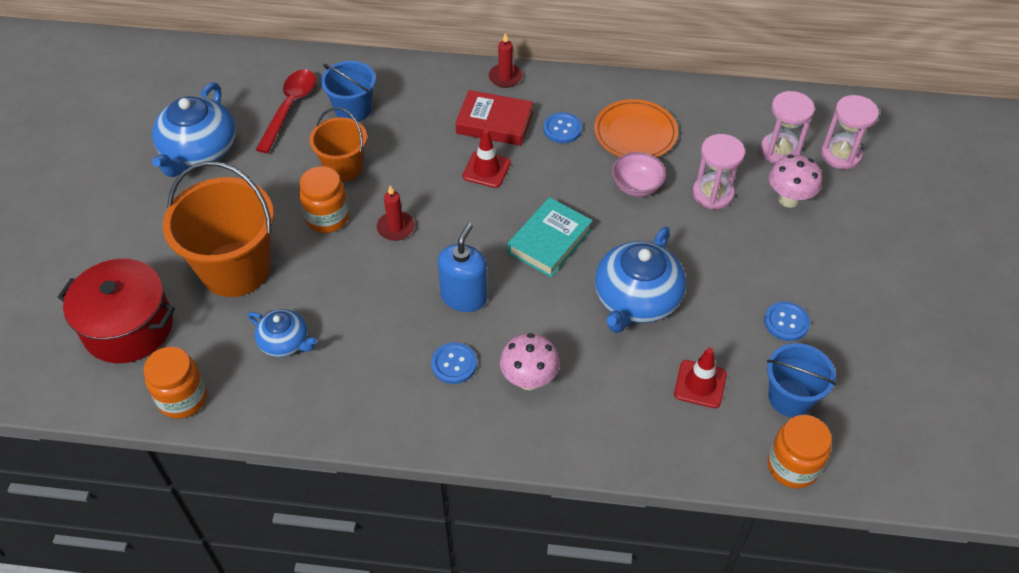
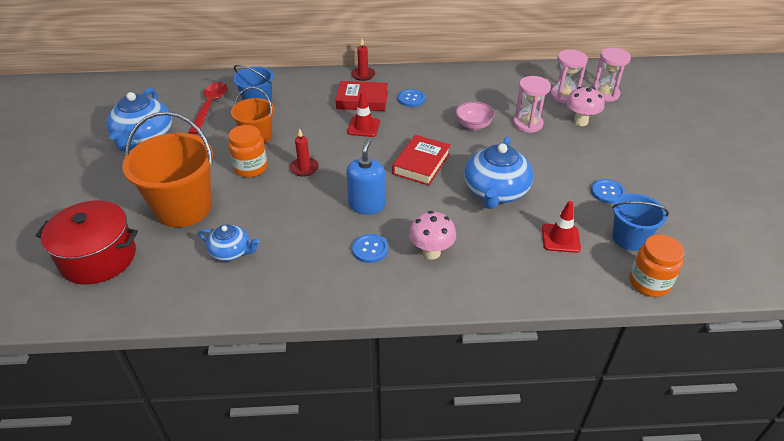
camera: 10 degrees left, 10 degrees down
orange jar [144,347,207,419] -> none
turquoise book [508,197,593,278] -> red book [392,135,451,185]
orange plate [594,99,678,158] -> none

